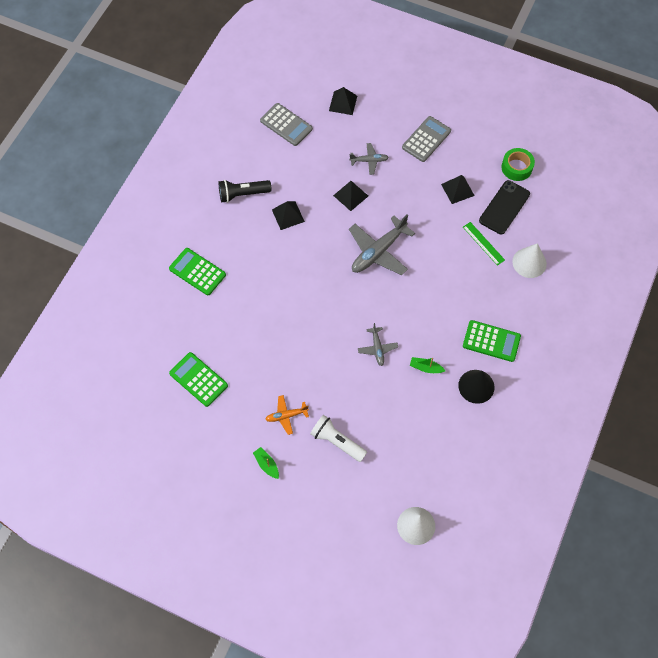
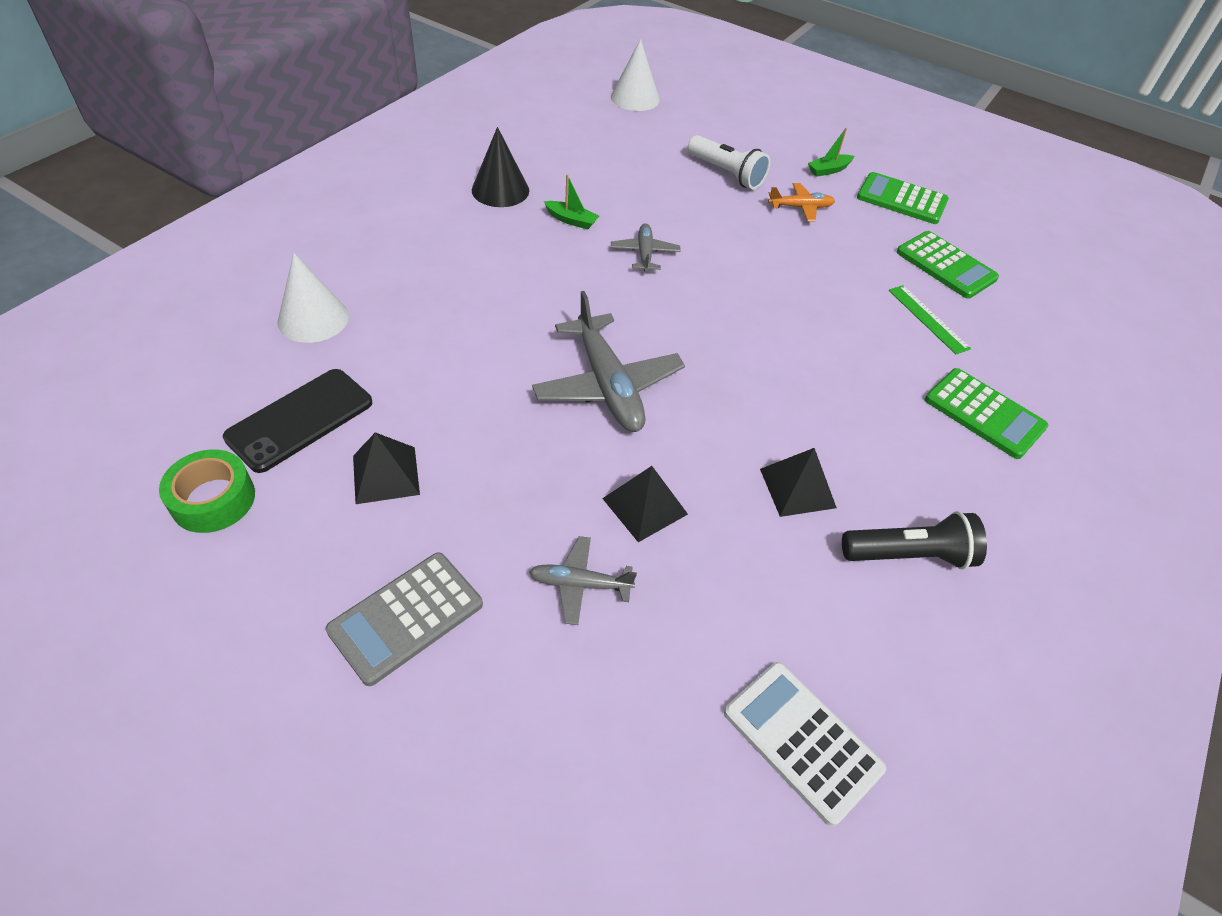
camera: 175 degrees left, 15 degrees down
green boat [253,447,279,479] -> green boat turned 90 degrees clockwise [808,128,854,177]
grey calculator [260,103,313,146] -> white calculator [724,662,886,827]
black pyramid [329,87,357,115] -> none
grey plane [349,214,415,275] -> grey plane turned 105 degrees clockwise [532,291,685,432]
green ruler [463,222,505,266] -> green ruler moved to [889,285,971,354]
green calculator [463,320,521,362] -> green calculator moved to [857,172,949,224]

